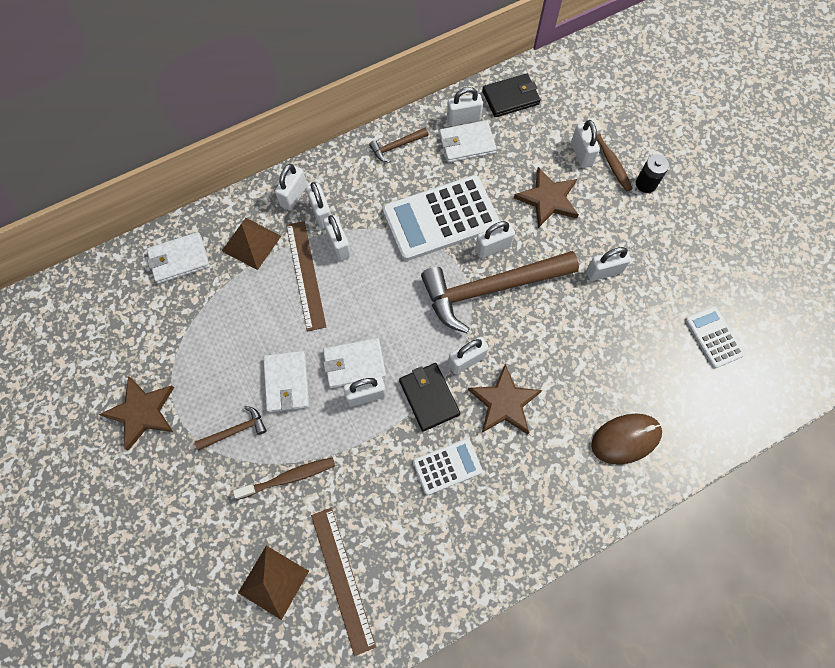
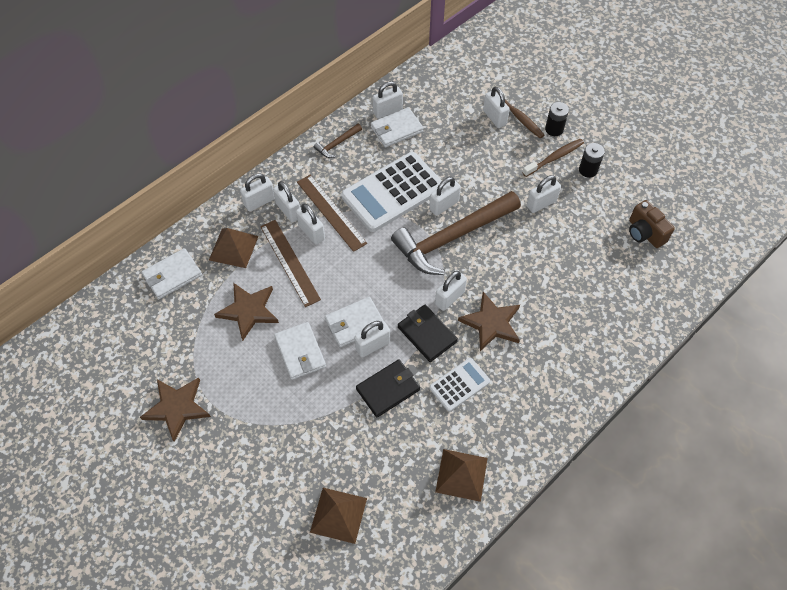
camera: 15 degrees left, 10 degrees down
brown hammer [195,406,267,451] -> none
brown toothbrush [233,457,335,500] -> brown toothbrush moved to [522,139,584,177]
white padlock [275,164,307,211] -> white padlock turned 45 degrees clockwise [240,173,275,212]
brown ruler [311,508,376,656] -> brown ruler moved to [297,175,367,252]
black wallet [482,74,541,117] -> black wallet moved to [356,359,420,417]
brown star [514,167,579,228] -> brown star moved to [214,283,279,341]
brown mouse [591,414,662,465] -> none
white calculator [685,306,745,368] -> brown camera [629,200,675,248]
none -> brown pyramid [435,449,488,502]
none -> black battery [579,143,605,178]

